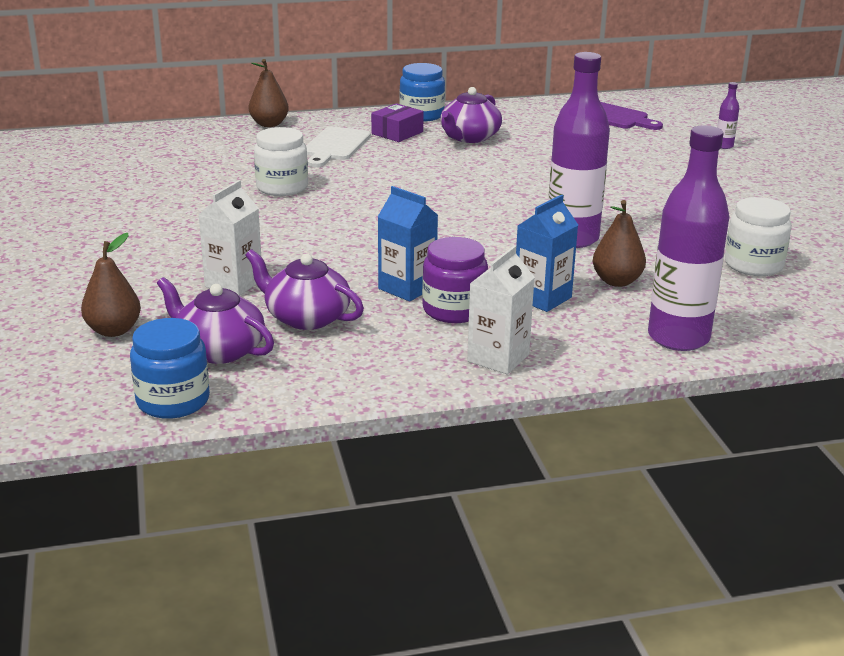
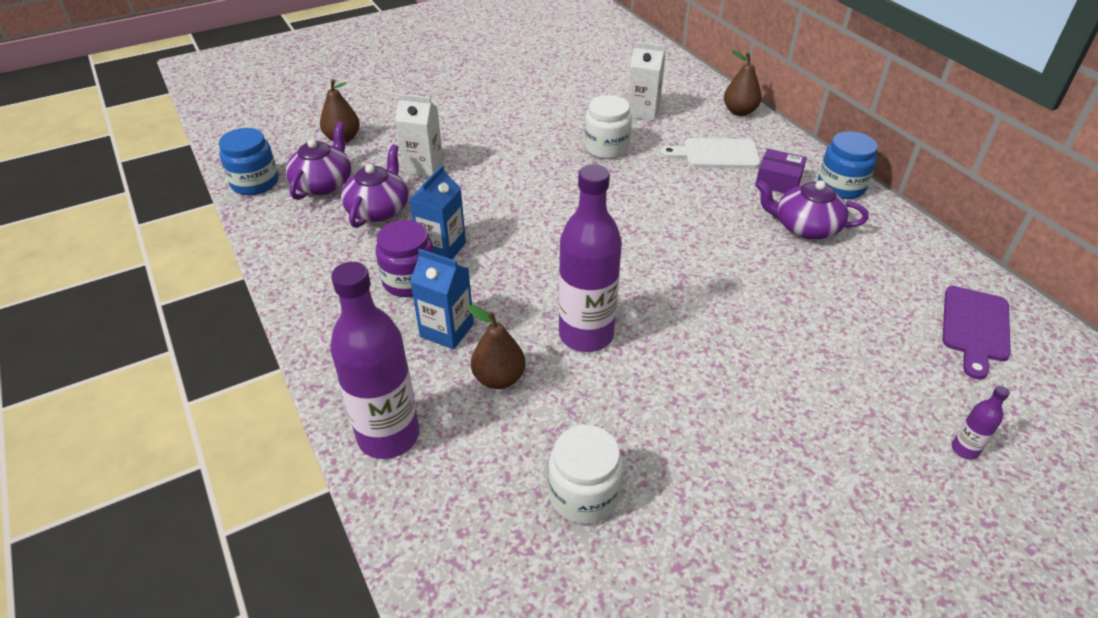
camera: 75 degrees right, 15 degrees up
white carton [467,245,535,374] -> white carton moved to [627,42,665,121]

